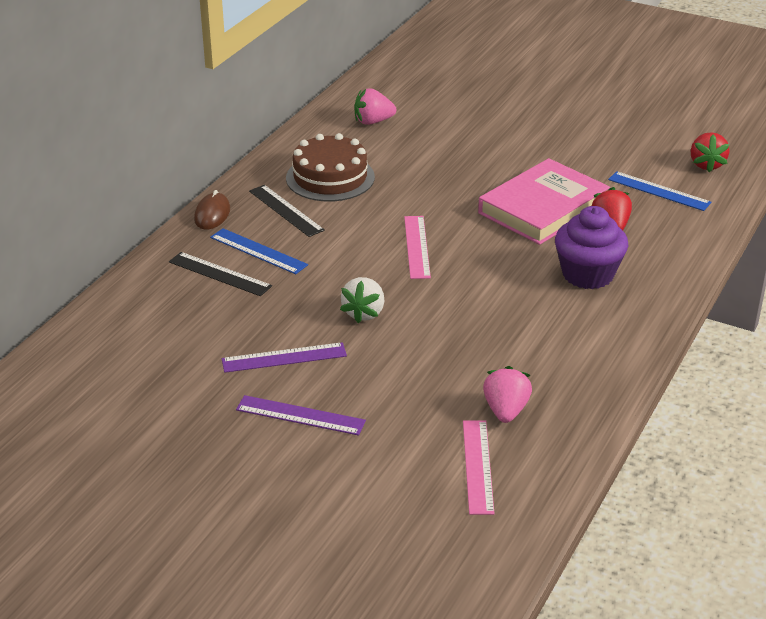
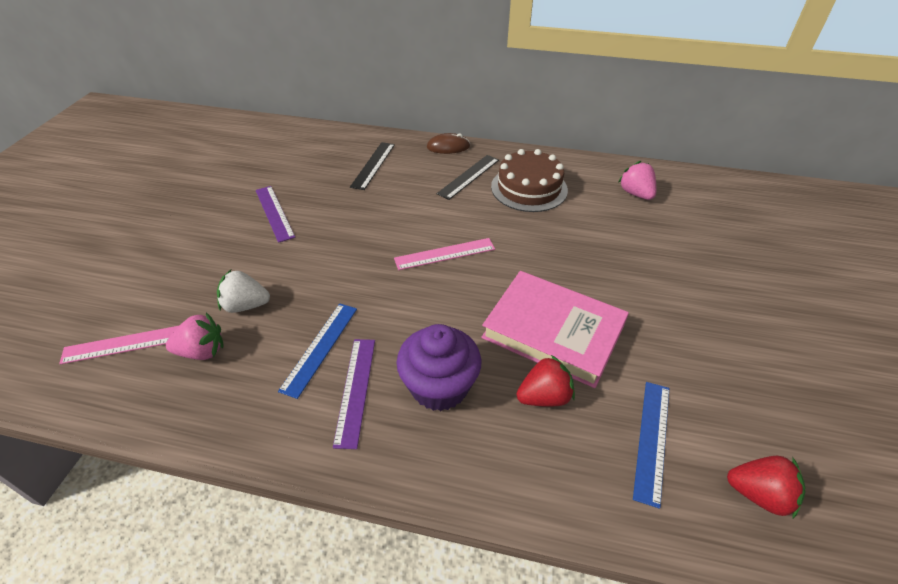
camera: 75 degrees right, 10 degrees up
blue ruler [210,228,308,274] -> blue ruler moved to [278,303,357,399]
purple ruler [236,395,366,436] -> purple ruler moved to [333,339,375,449]
white strawberry [340,277,384,323] -> white strawberry moved to [217,270,270,313]
red strawberry [691,132,730,172] -> red strawberry turned 150 degrees counterclockwise [727,456,806,518]

